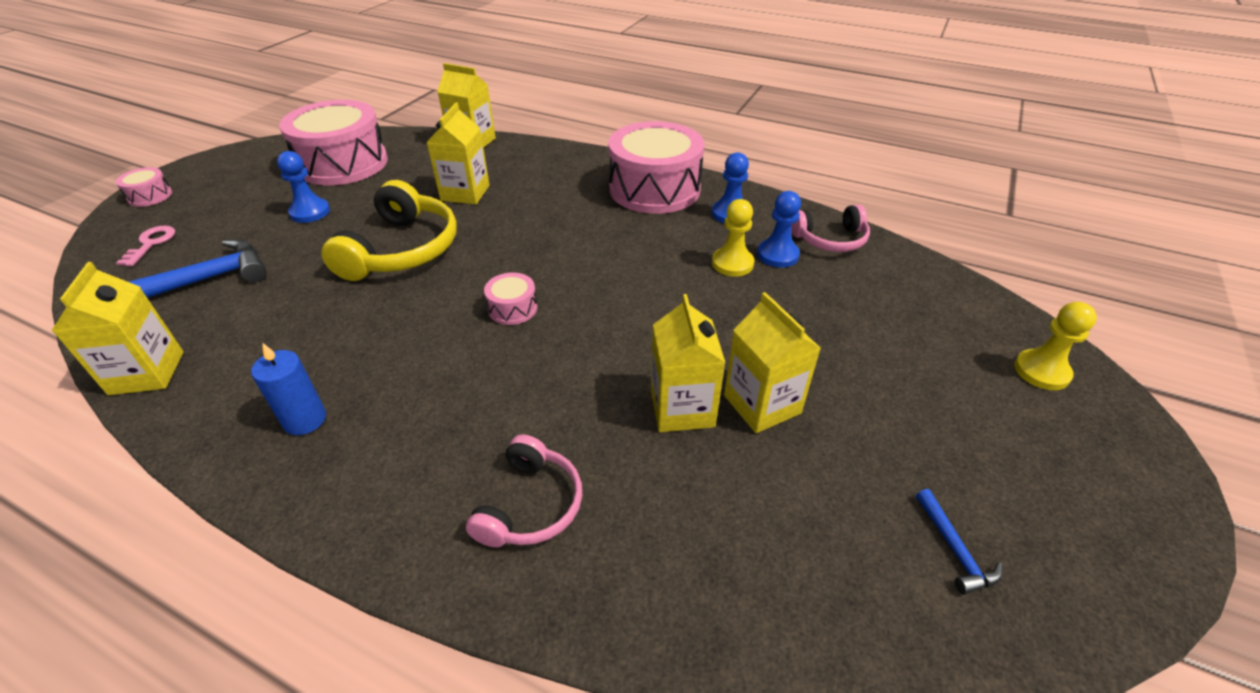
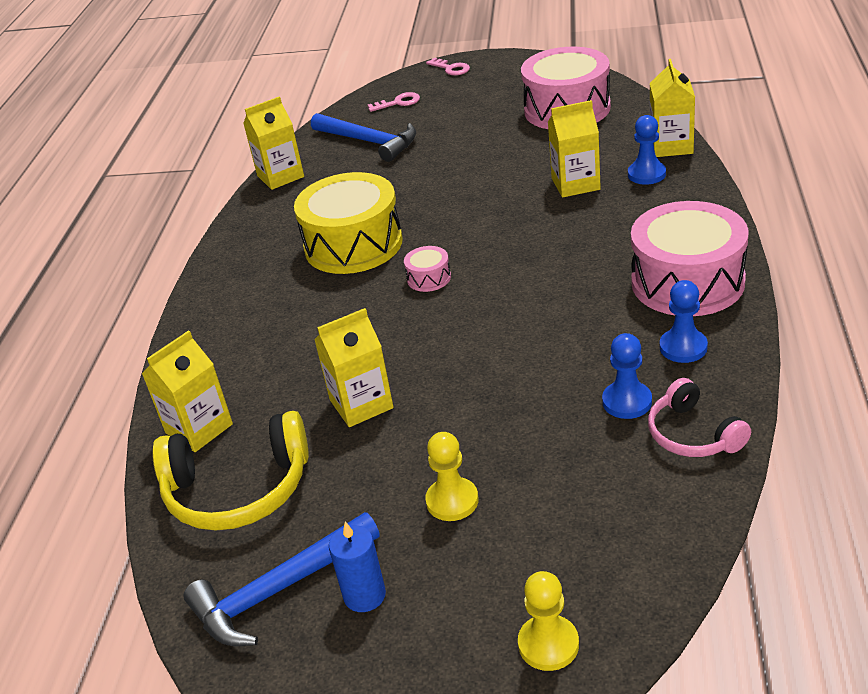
camera: 75 degrees right, 5 degrees down
pink drum [116,167,172,207] -> pink key [426,58,470,75]
blue candle [251,343,326,435] -> blue candle moved to [329,521,386,612]
blue pawn [277,151,330,223] -> blue pawn moved to [628,115,666,185]
yellow headphones [321,180,457,281] -> yellow headphones moved to [152,411,309,531]
pink headphones [466,435,582,547] -> none
yellow pawn [712,199,755,277] -> yellow pawn moved to [425,432,478,521]
yellow carton [724,292,821,433] -> yellow carton moved to [142,330,233,452]
blue hammer [916,489,1002,595] -> blue hammer [183,512,379,646], size x2.12
none -> yellow drum [294,172,403,274]

